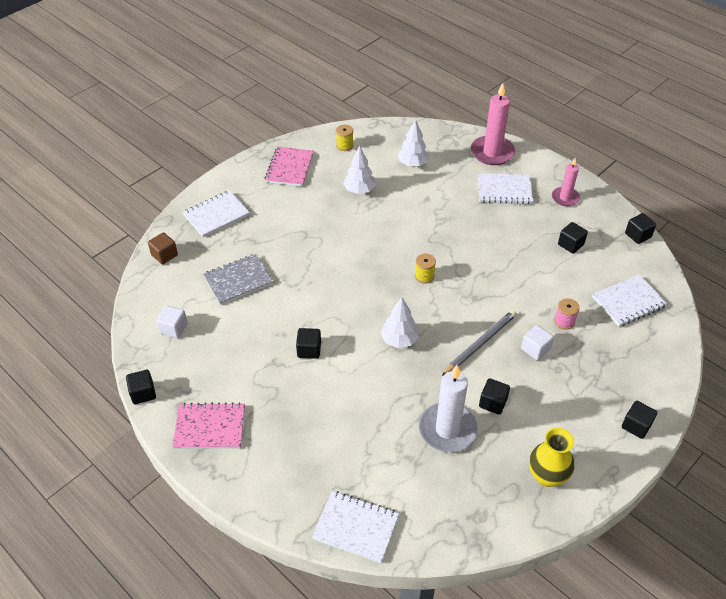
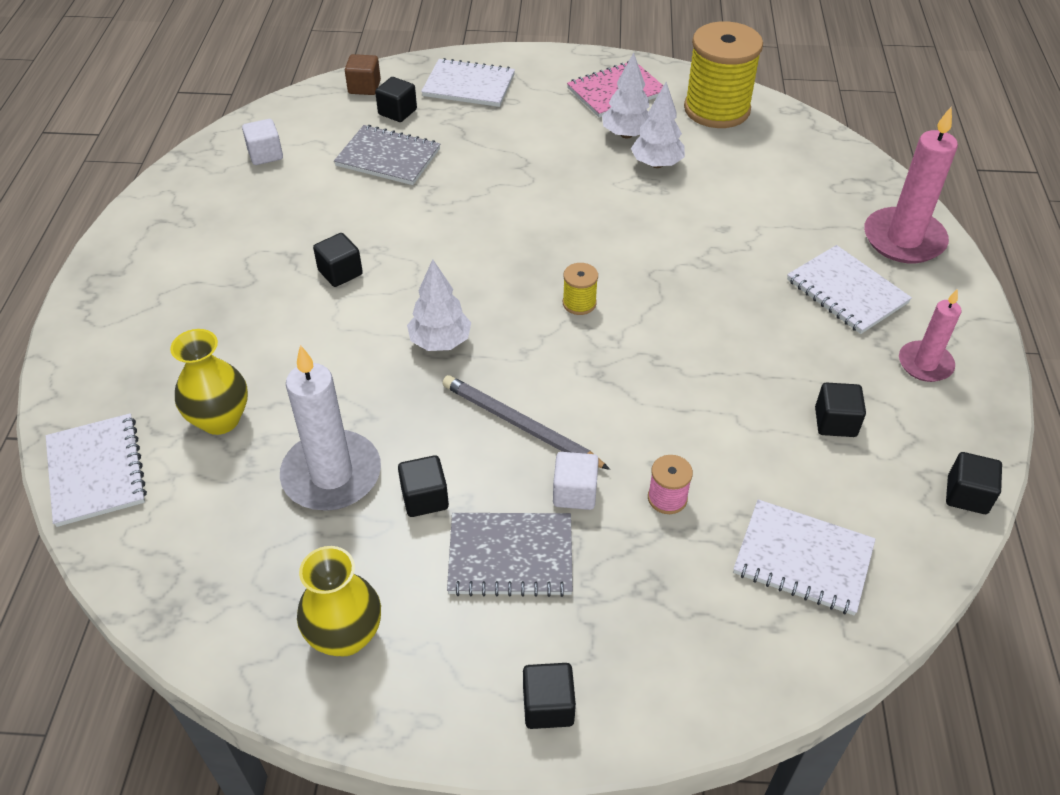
camera: 50 degrees right, 0 degrees up
black cube [126,370,156,404] -> black cube moved to [375,77,417,122]
pink notebook [172,402,245,449] -> none
yellow spool [336,125,353,151] -> yellow spool [684,21,763,128], size x2.35
white tree [397,119,429,166] -> white tree moved to [602,53,649,138]
grey pencil [442,310,517,376] -> grey pencil turned 150 degrees counterclockwise [442,375,610,470]
none -> yellow vase [170,329,248,435]
none -> grey notebook [447,513,573,597]

